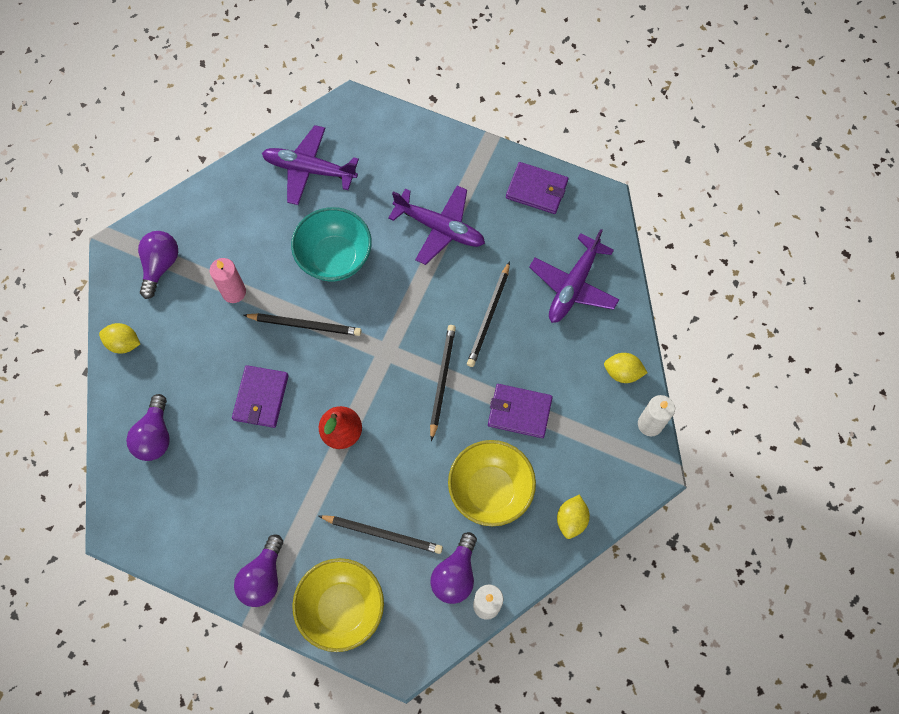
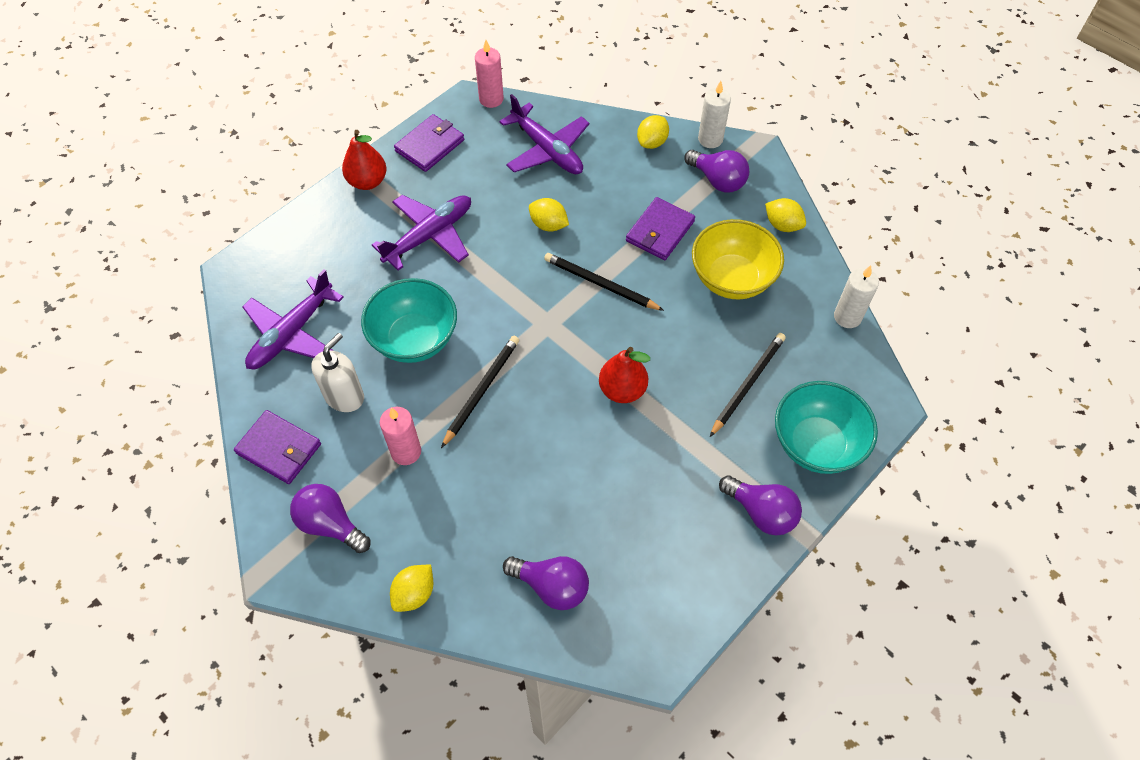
camera: 70 degrees left, 10 degrees down
purple wallet [232,365,289,428] -> purple wallet moved to [234,410,321,484]
yellow bowl [292,558,384,652] -> turquoise bowl [775,381,878,474]
purple light bulb [431,532,477,604] -> purple light bulb moved to [684,150,749,193]
black pencil [467,261,510,367] -> yellow lemon [529,198,569,232]
none -> white soap dispenser [311,333,364,412]
none -> red pear [342,130,387,190]
none -> pink candle [475,40,504,108]

